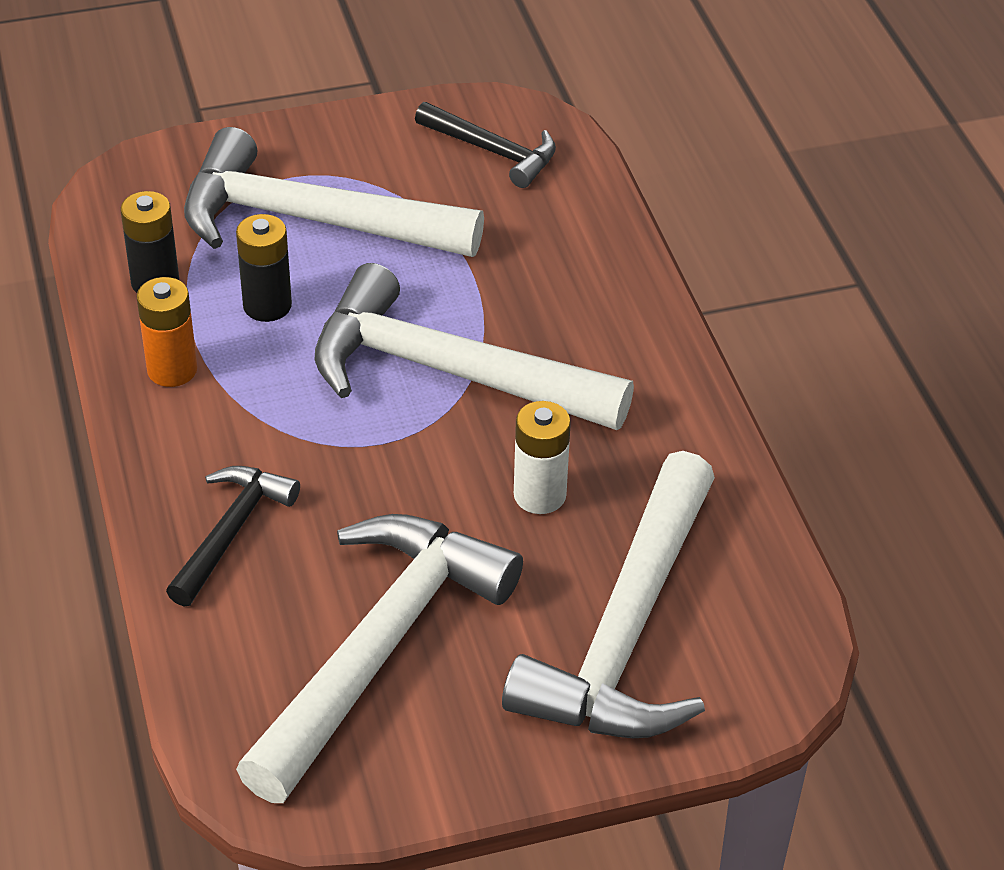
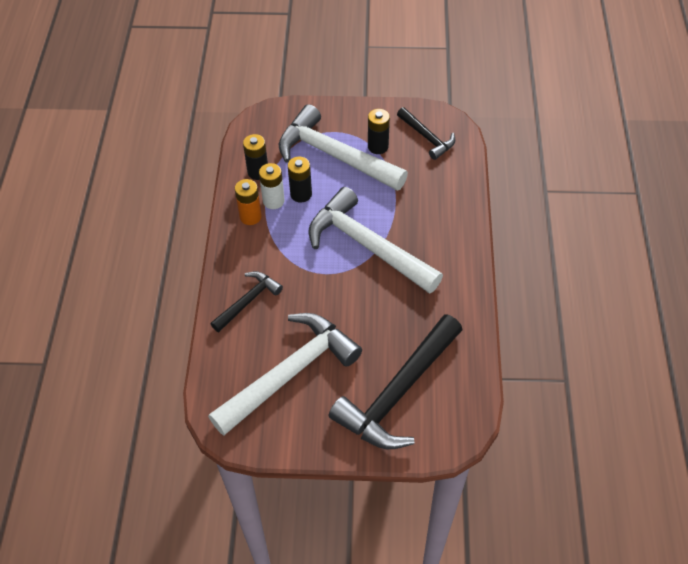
camera: 20 degrees right, 10 degrees up
white hammer [502,451,715,738] -> black hammer [329,314,462,449]
white battery [514,401,571,514] -> white battery moved to [259,163,285,209]
none -> black battery [368,109,390,154]

